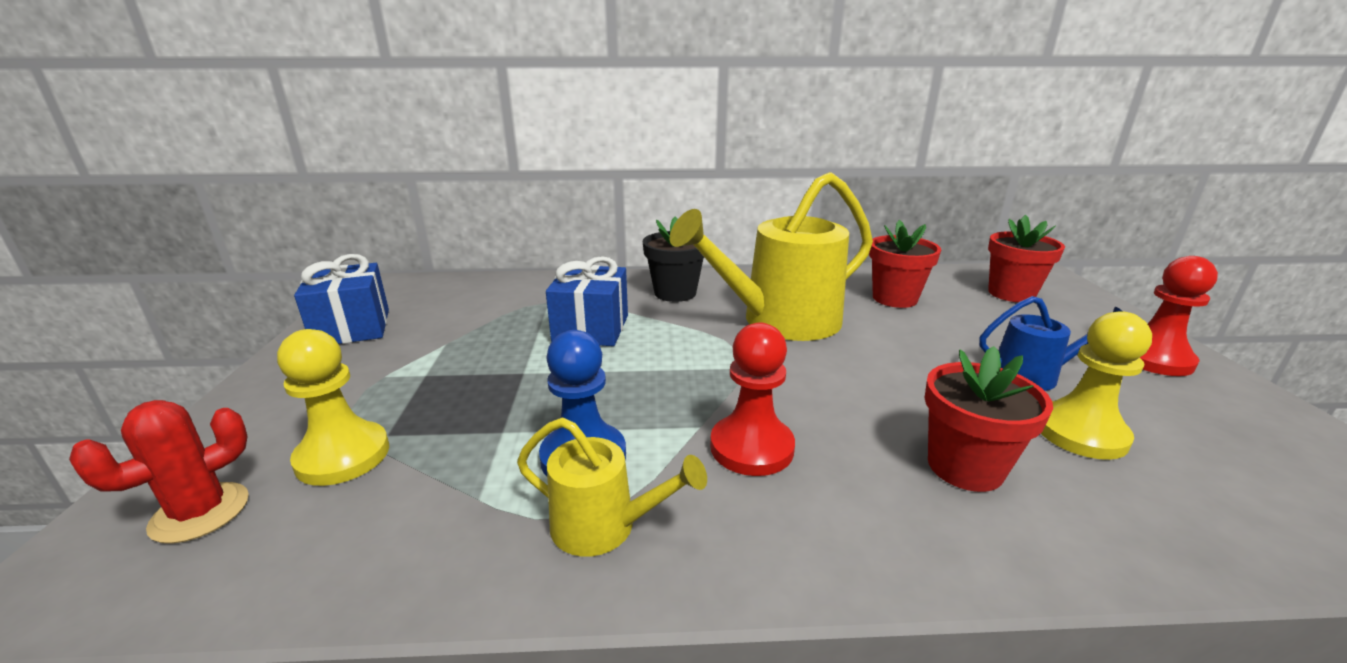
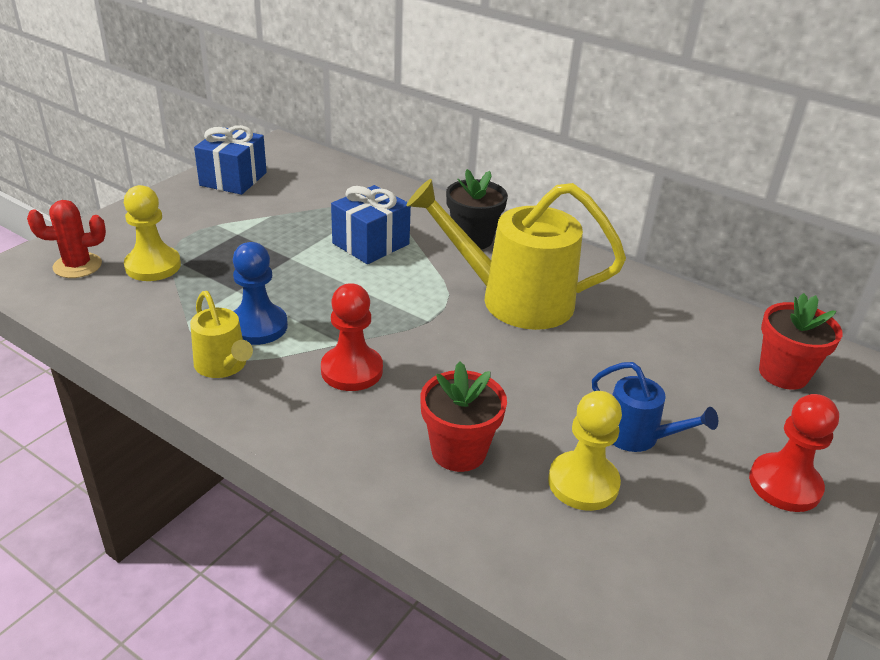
camera: 35 degrees right, 10 degrees up
red flower pot [869,220,941,308] -> none

